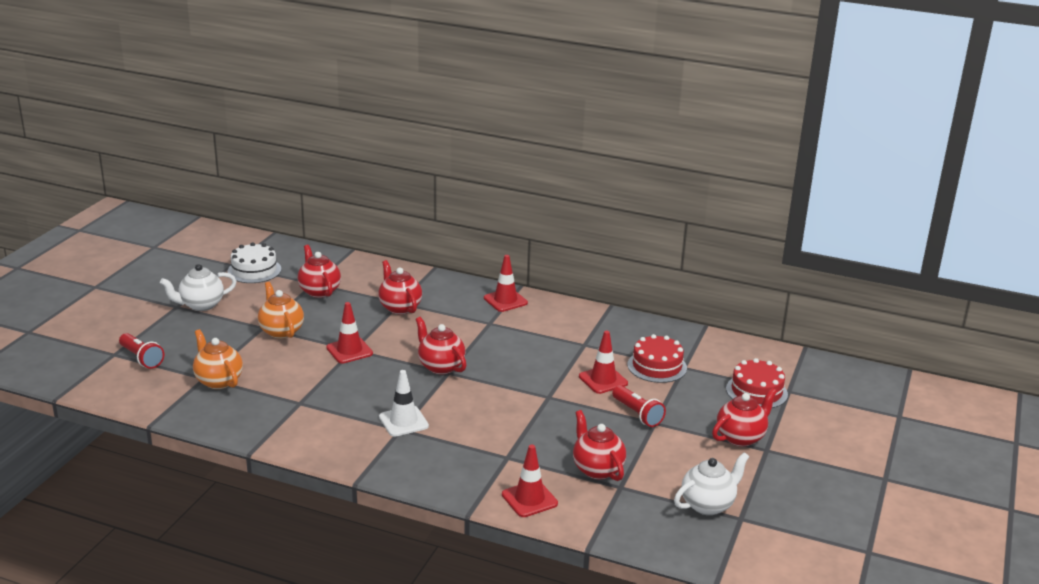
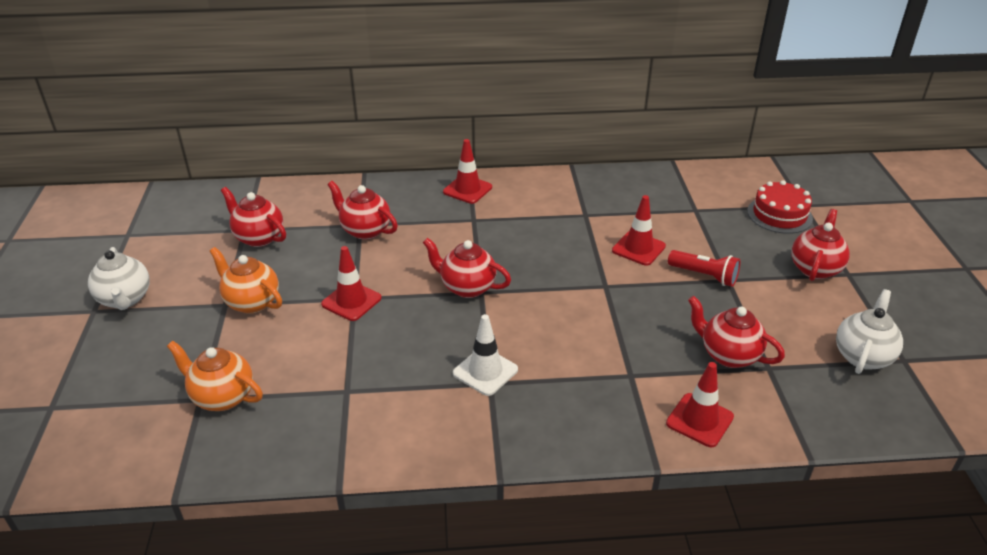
camera: 25 degrees left, 10 degrees up
red flashlight [119,333,164,369] -> none
white teapot [160,264,237,311] -> white teapot turned 60 degrees counterclockwise [88,247,150,310]
white cake [227,242,281,283] -> none
red cake [627,334,687,383] -> none

